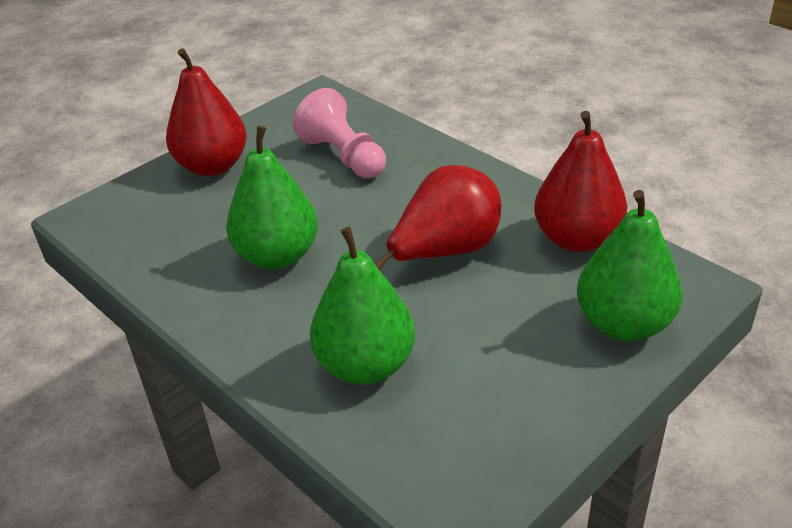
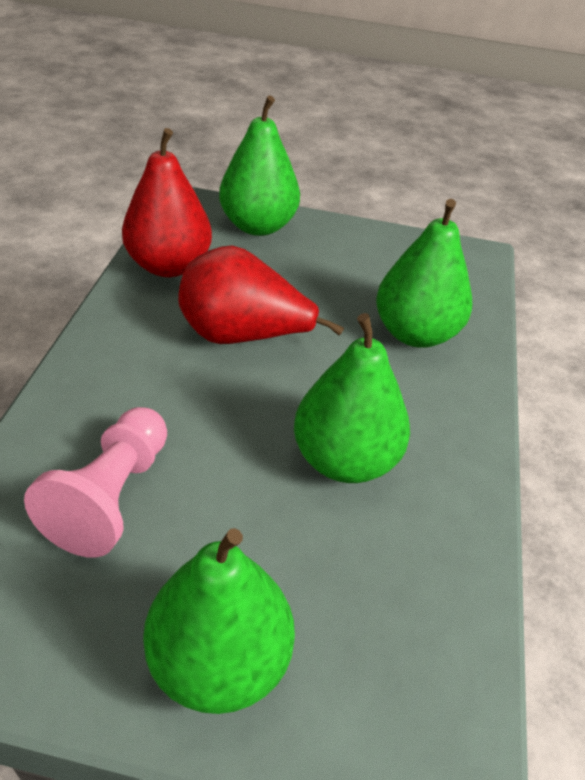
camera: 130 degrees left, 5 degrees up
red pear [166,48,247,176] -> green pear [143,528,295,714]

